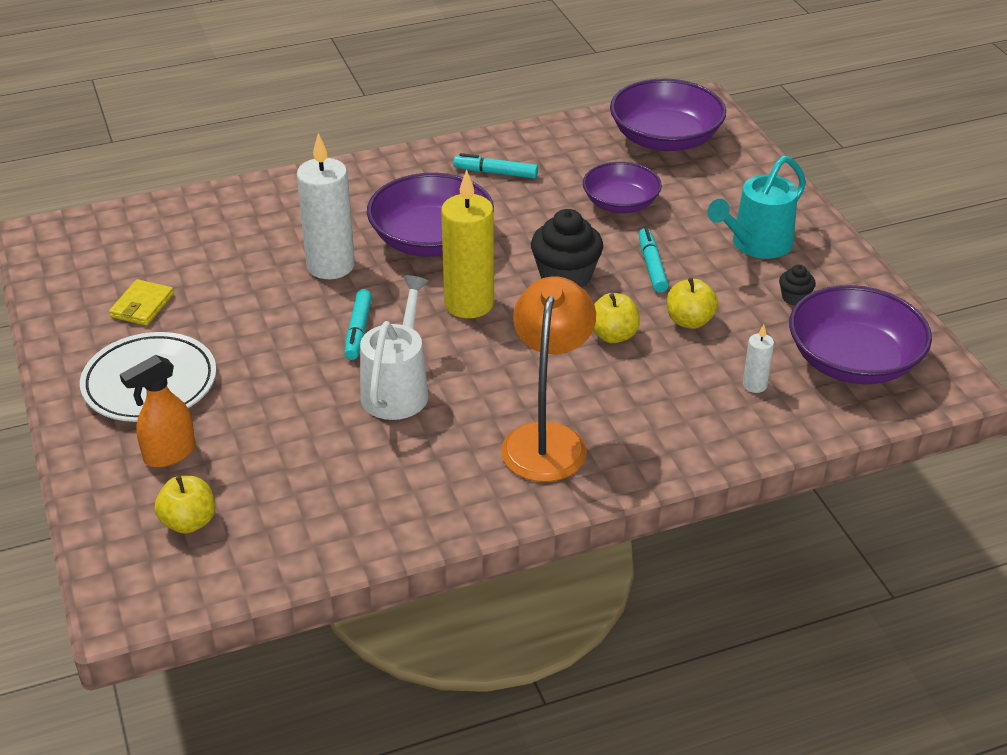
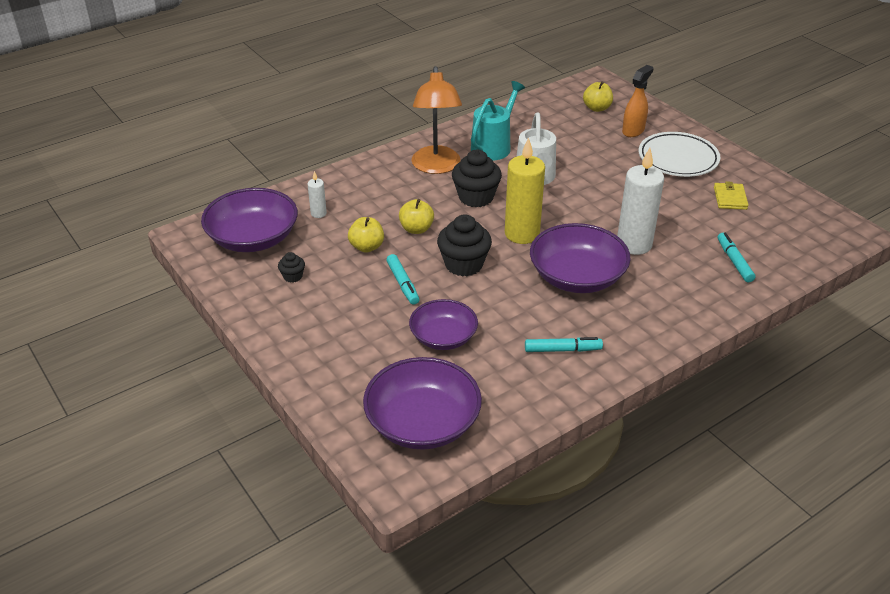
camera: 165 degrees right, 0 degrees up
turquoise marker [344,289,372,360] -> turquoise marker moved to [718,232,755,282]
turquoise watering can [707,155,806,259] -> turquoise watering can moved to [471,81,525,161]
none -> black cupcake [452,150,502,207]

